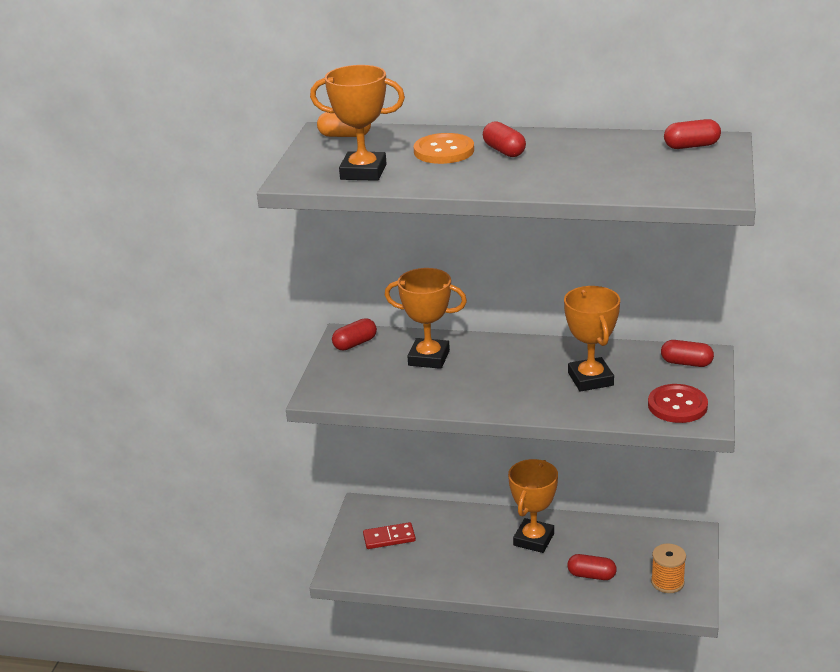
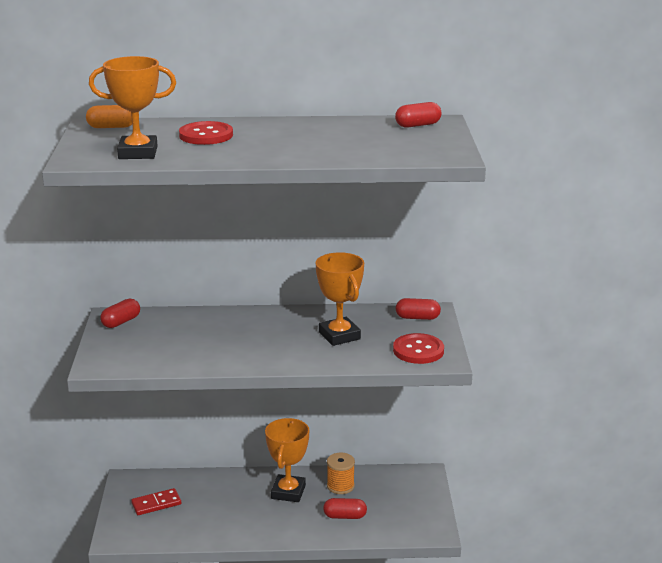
camera: 15 degrees left, 5 degrees down
orange trophy [385,268,467,369] -> none
orange button [414,133,474,164] -> red button [179,121,233,145]
red capsule [483,121,526,157] -> none
orange spool [651,543,686,593] -> orange spool moved to [327,453,355,494]

